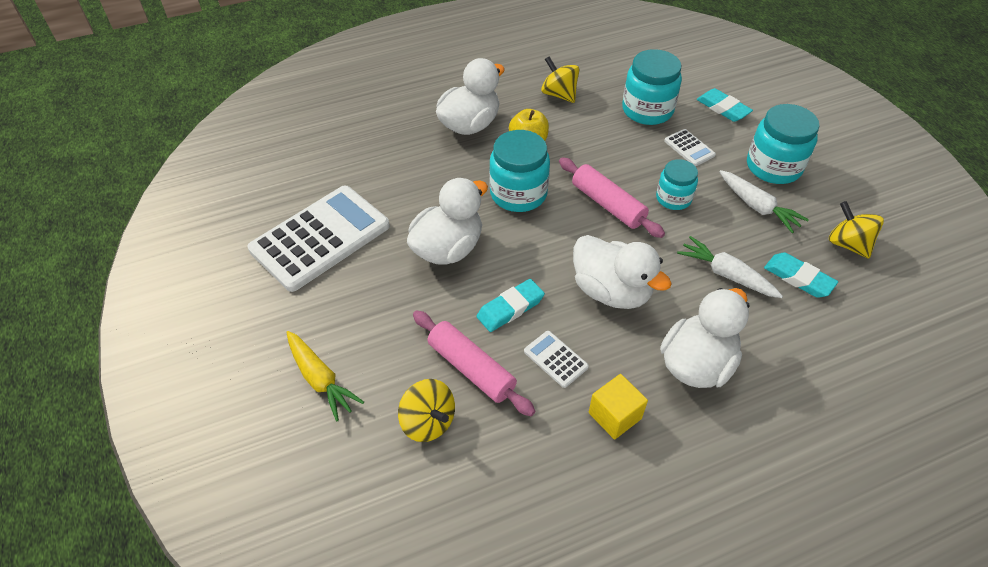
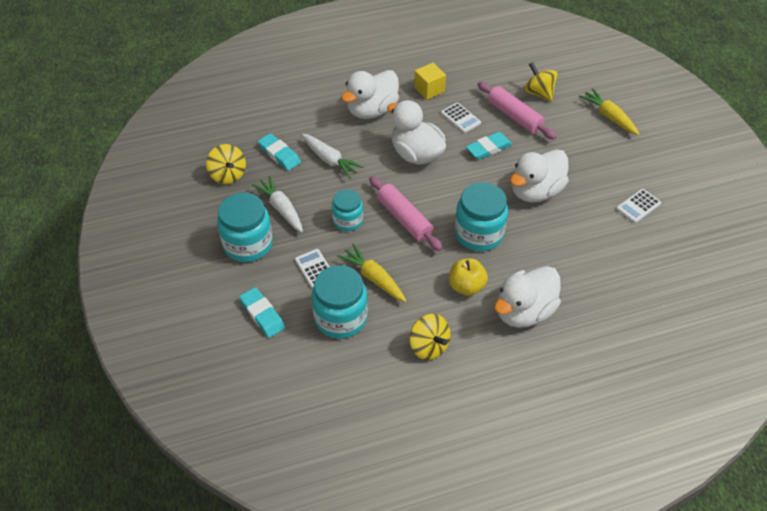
camera: 175 degrees left, 0 degrees up
white calculator [248,185,390,292] -> white calculator [616,189,661,223], size x0.42
none -> yellow carrot [337,243,406,302]

